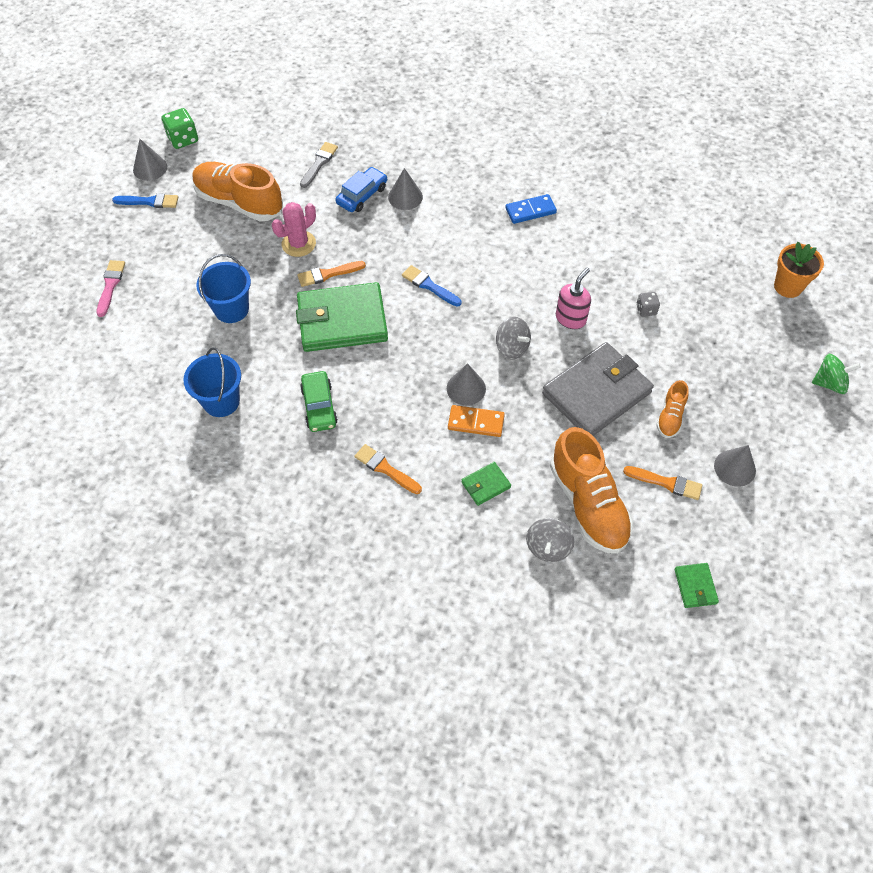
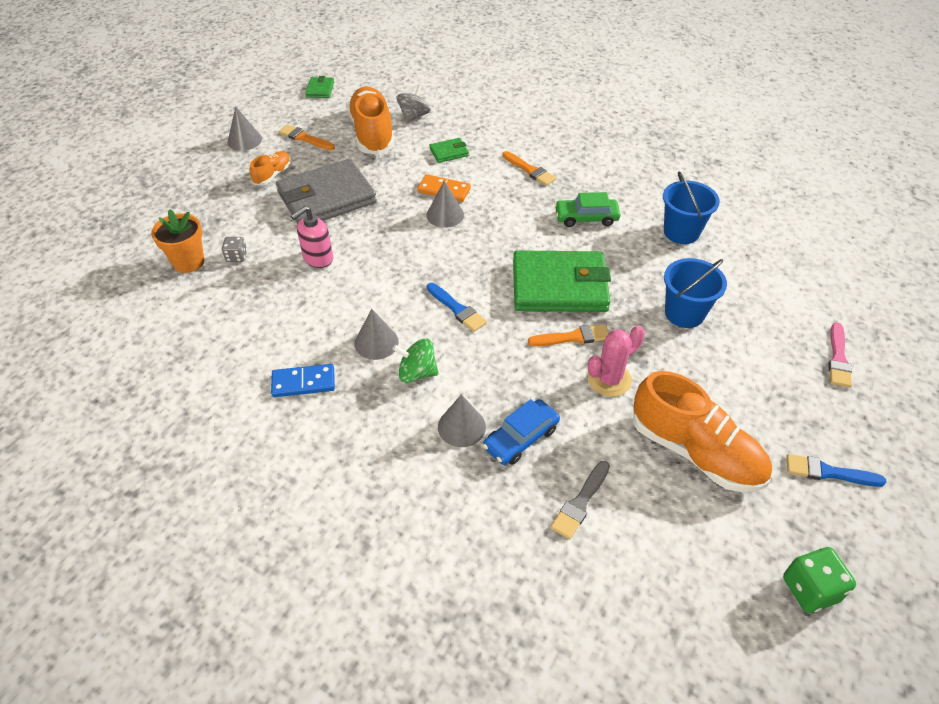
camera: 170 degrees left, 10 degrees down
grey cone [133,139,167,181] -> grey cone moved to [355,309,399,360]
green car [300,371,338,432] -> green car turned 90 degrees counterclockwise [555,192,621,227]
grey spinning top [496,317,531,359] -> none
orange flower pot [774,242,824,298] -> orange flower pot moved to [151,210,204,273]
green spinning top [812,354,861,394] -> green spinning top moved to [392,338,439,383]

